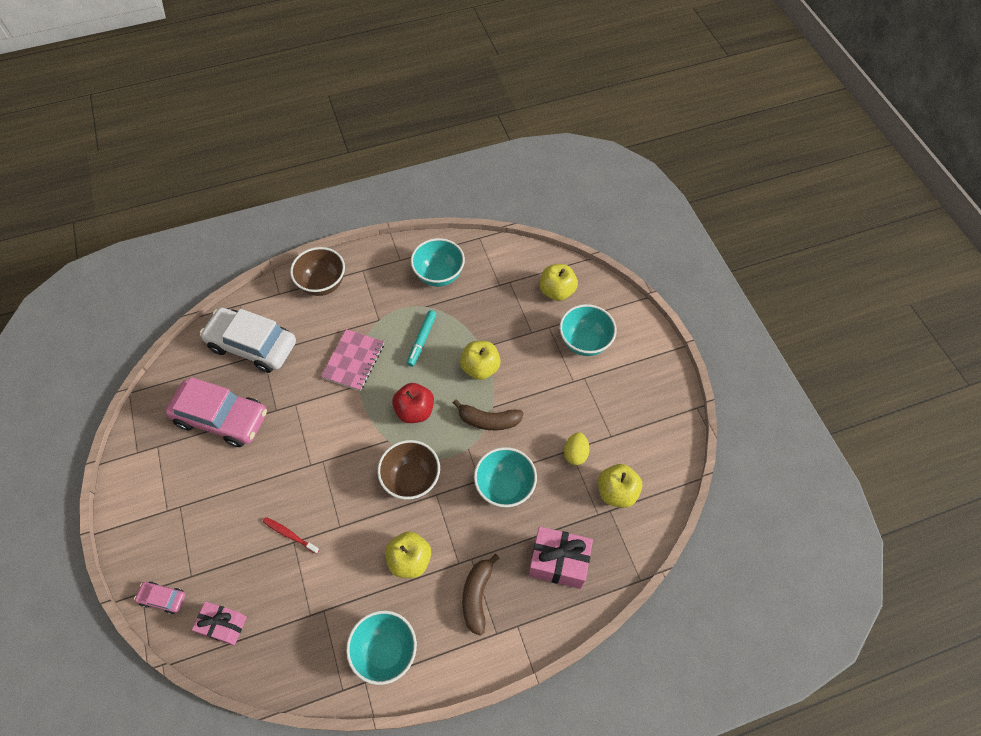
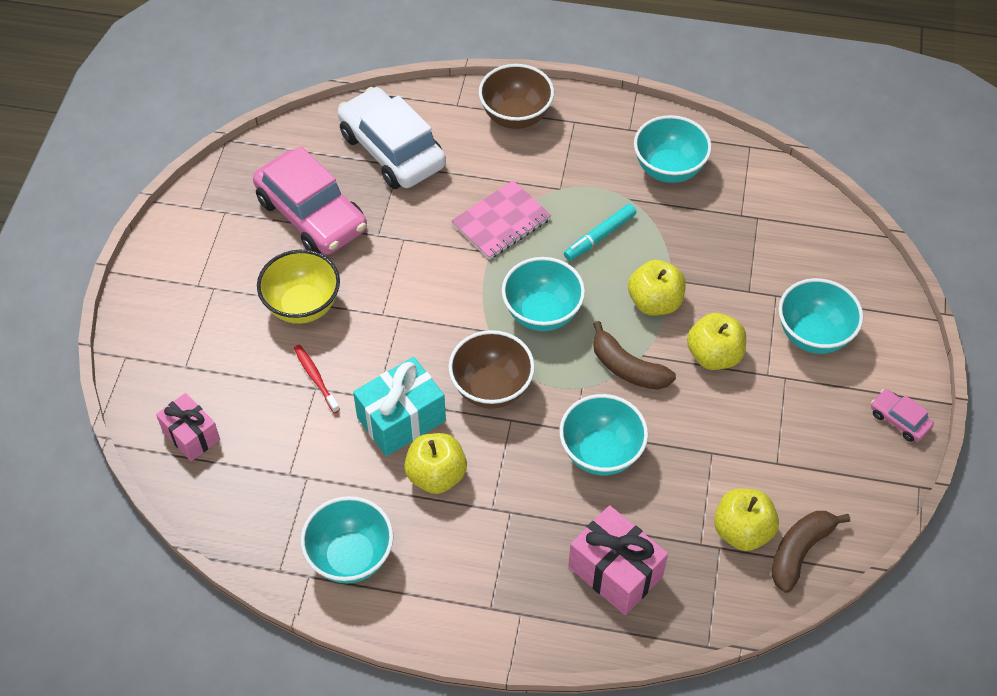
camera: 30 degrees right, 5 degrees down
pink car [134,582,186,614] -> pink car moved to [871,389,934,442]
red apple [392,383,434,423] -> turquoise bowl [502,257,585,331]
brown banana [462,554,500,635] -> brown banana moved to [772,511,850,593]
yellow apple [540,264,578,301] -> yellow apple moved to [687,313,746,370]
yellow egg [564,432,589,465] -> none
none -> yellow bowl [257,250,340,324]
none -> turquoise gift [353,357,446,456]

